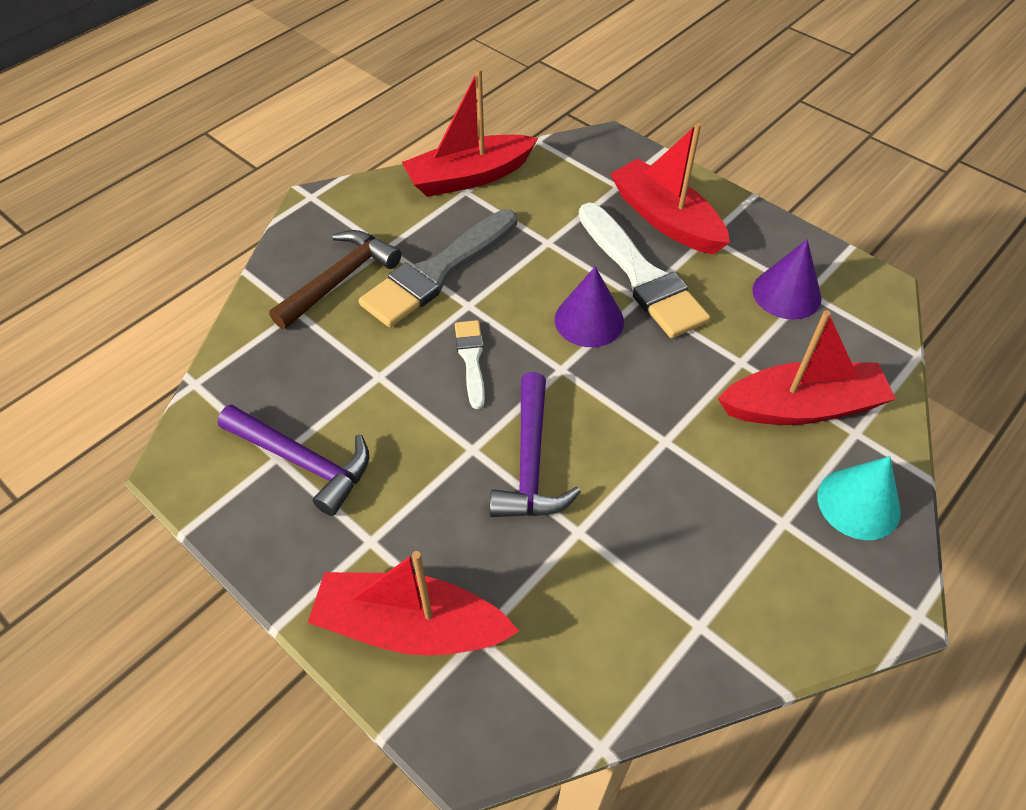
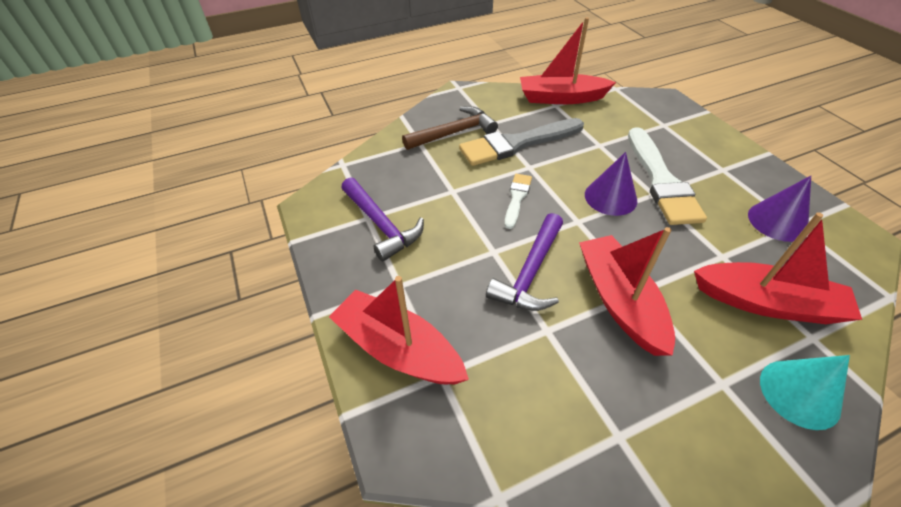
camera: 25 degrees right, 5 degrees down
red boat [610,123,730,254] -> red boat moved to [579,227,675,356]

